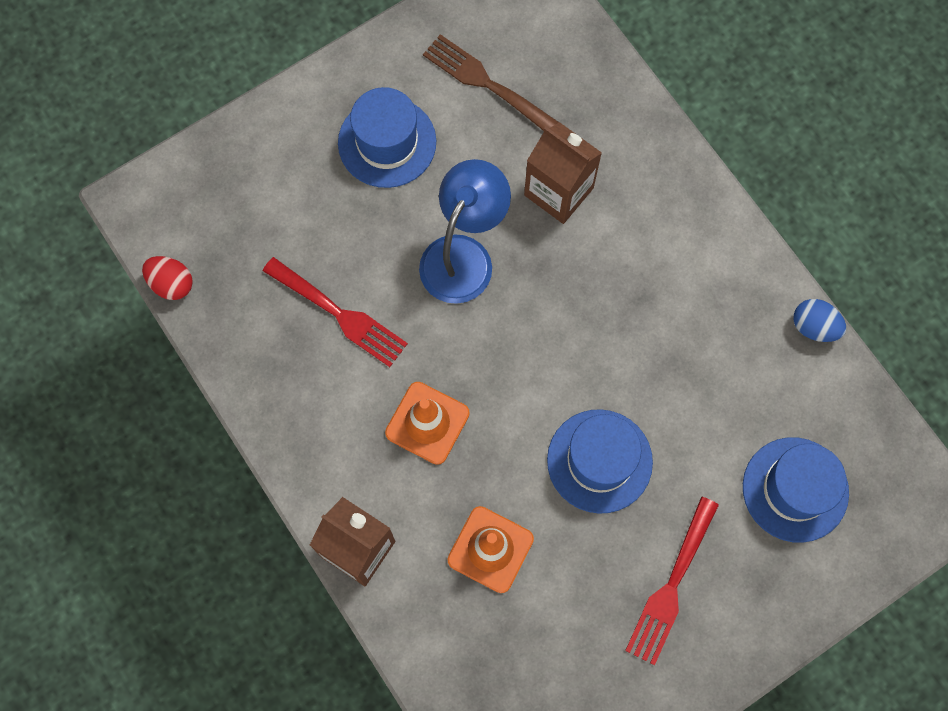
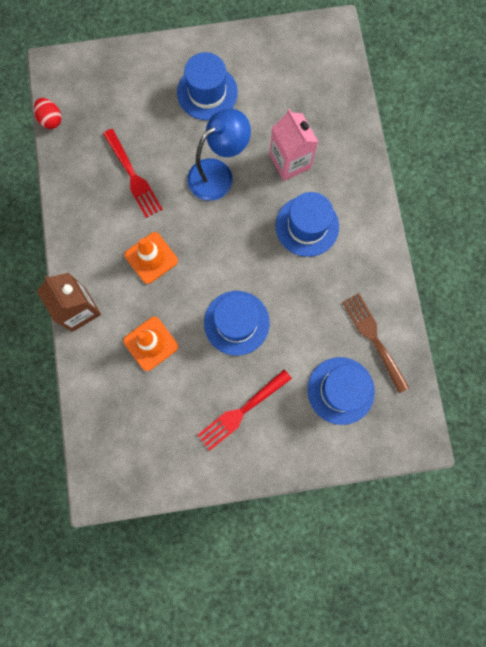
camera: 25 degrees right, 5 degrees up
brown fork [423,34,559,131] -> brown fork moved to [342,293,409,393]
brown carton [524,122,602,224] -> pink carton [270,109,318,181]
blue egg [794,299,846,342] -> none
none -> blue hat [275,192,339,257]

